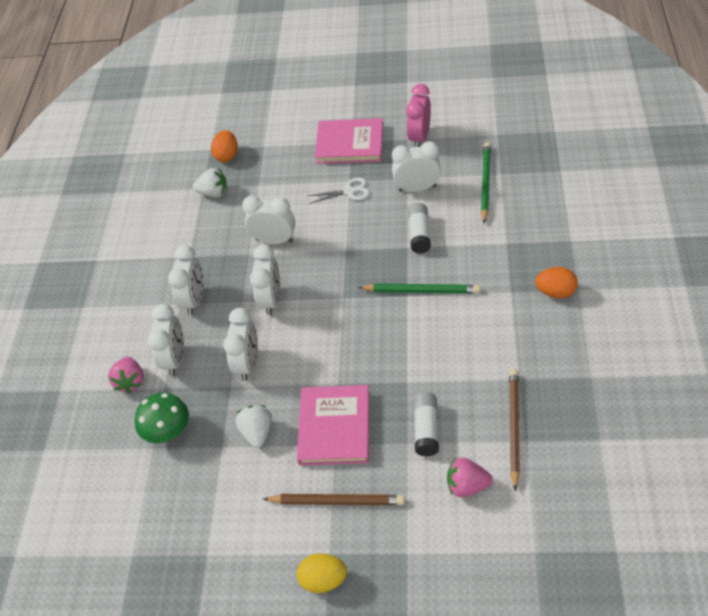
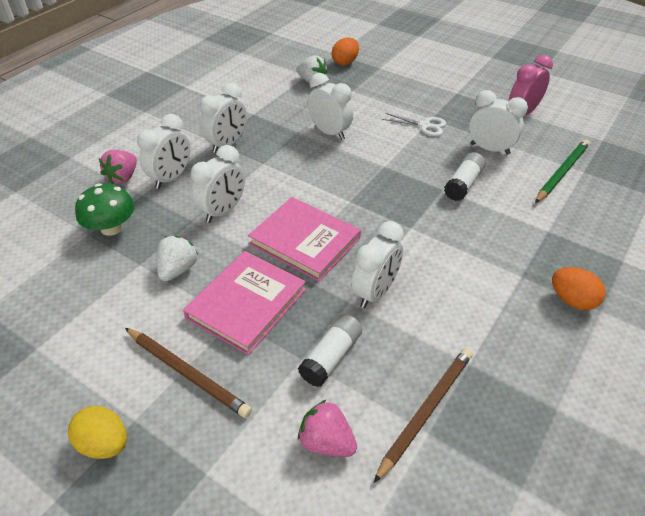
camera: 25 degrees right, 5 degrees down
white clock [250,245,280,315] -> white clock moved to [351,221,404,308]
pink book [315,118,383,164] -> pink book moved to [248,197,361,282]
green pencil [358,283,480,294] -> none

